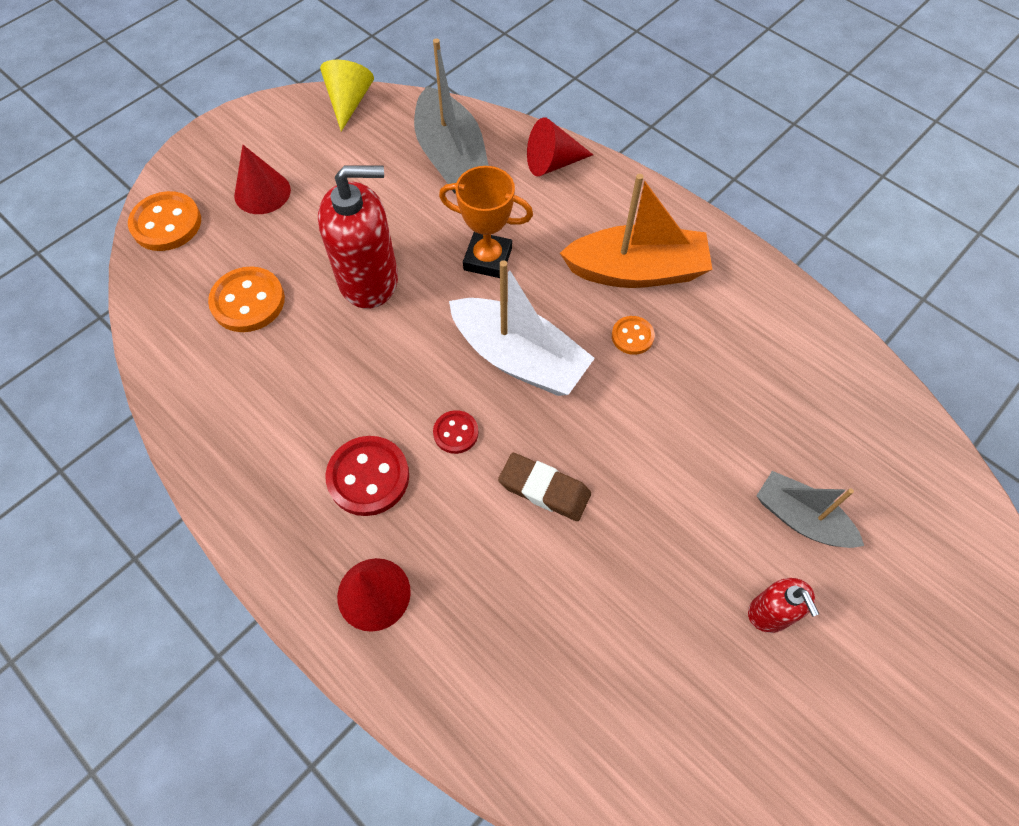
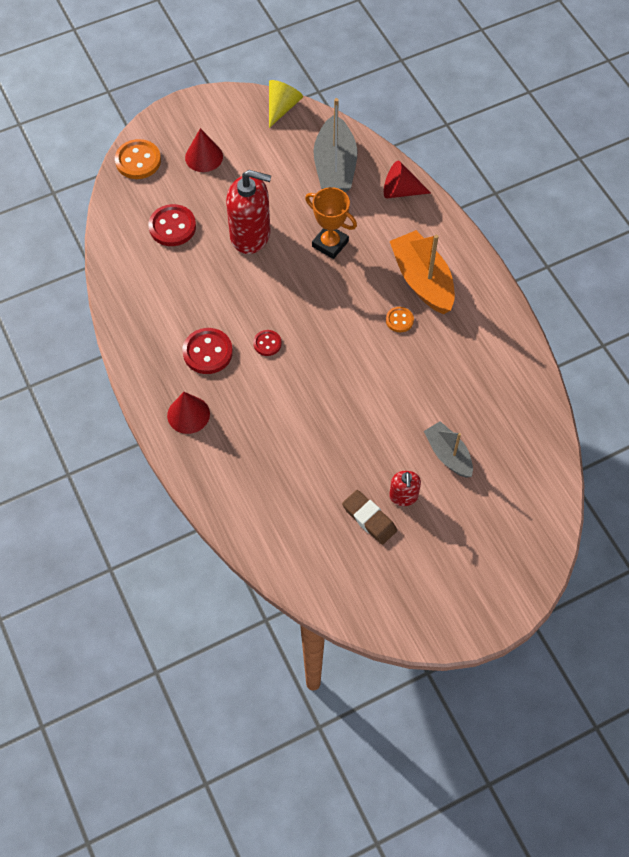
camera: 20 degrees right, 0 degrees up
orange button [208,266,285,332] -> red button [148,204,196,246]
white boat [449,260,595,396] -> none
brown eraser [498,453,591,521] -> brown eraser moved to [342,490,397,545]
orange boat [560,174,713,288] -> orange boat turned 135 degrees counterclockwise [390,230,455,314]

